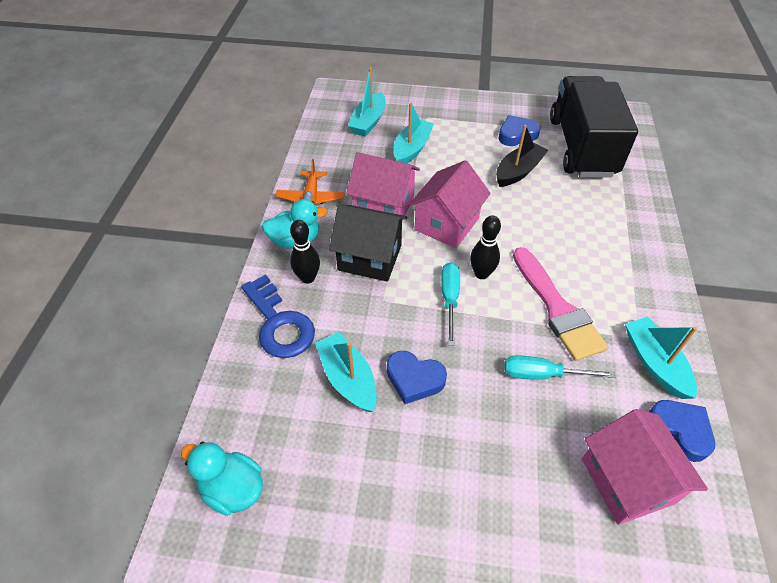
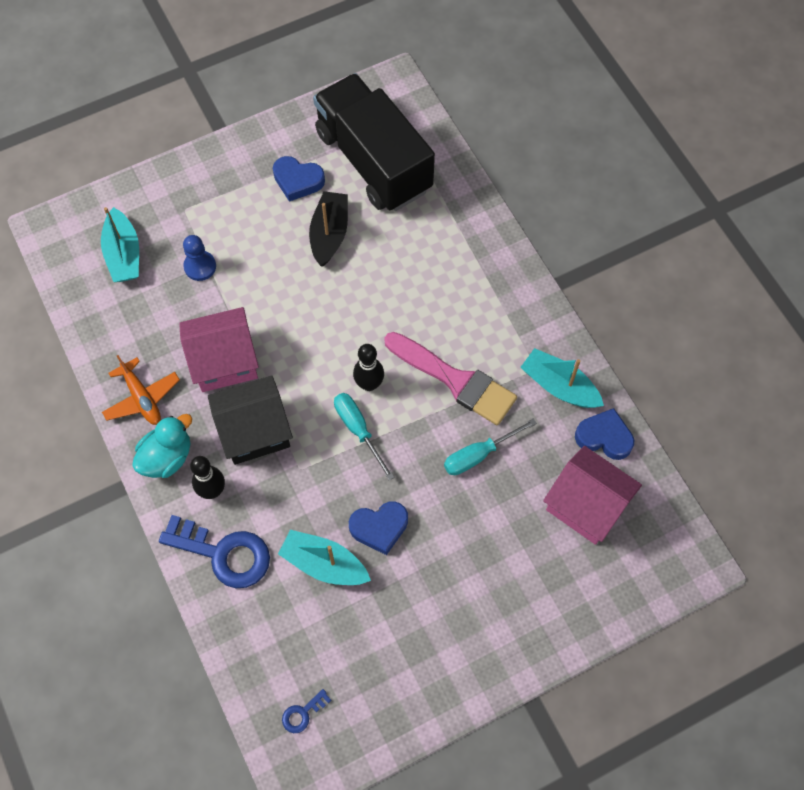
camera: 35 degrees left, 15 degrees up
turquoise duck [181,442,263,516] -> blue key [282,689,331,733]
turquoise boat [393,103,434,164] -> blue pawn [183,235,216,281]
pink house [409,160,491,248] -> none
blue heart [498,115,541,146] -> blue heart turned 105 degrees counterclockwise [273,156,325,202]

